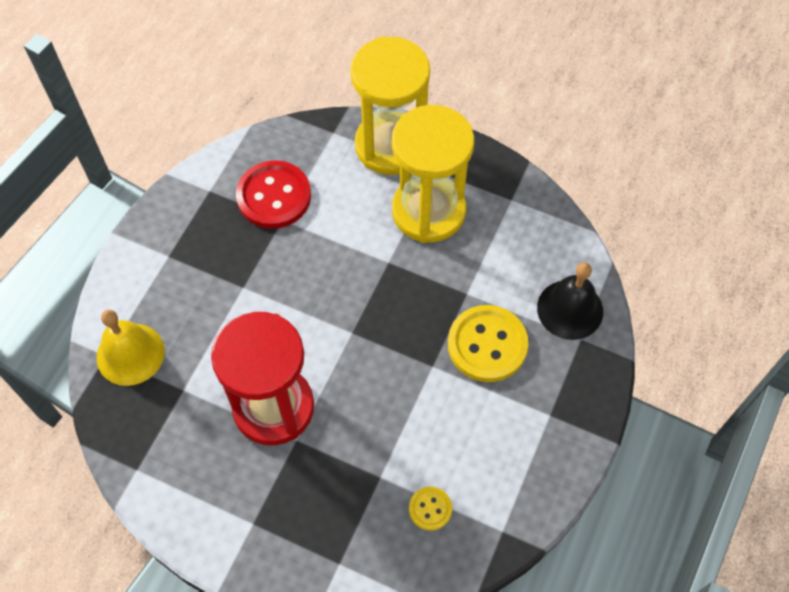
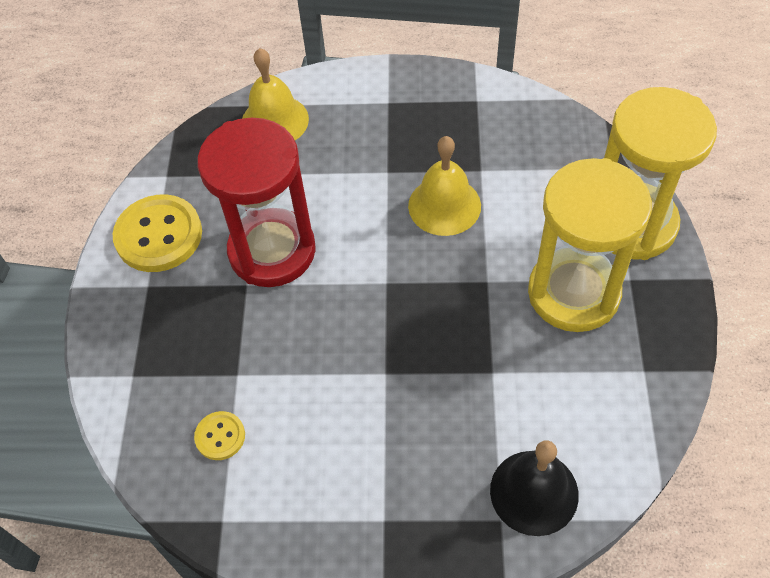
camera: 70 degrees right, 5 degrees down
red button [236,160,311,229] -> none
yellow button [448,305,528,382] -> yellow button moved to [113,195,202,272]
none -> yellow bell [408,136,481,236]

